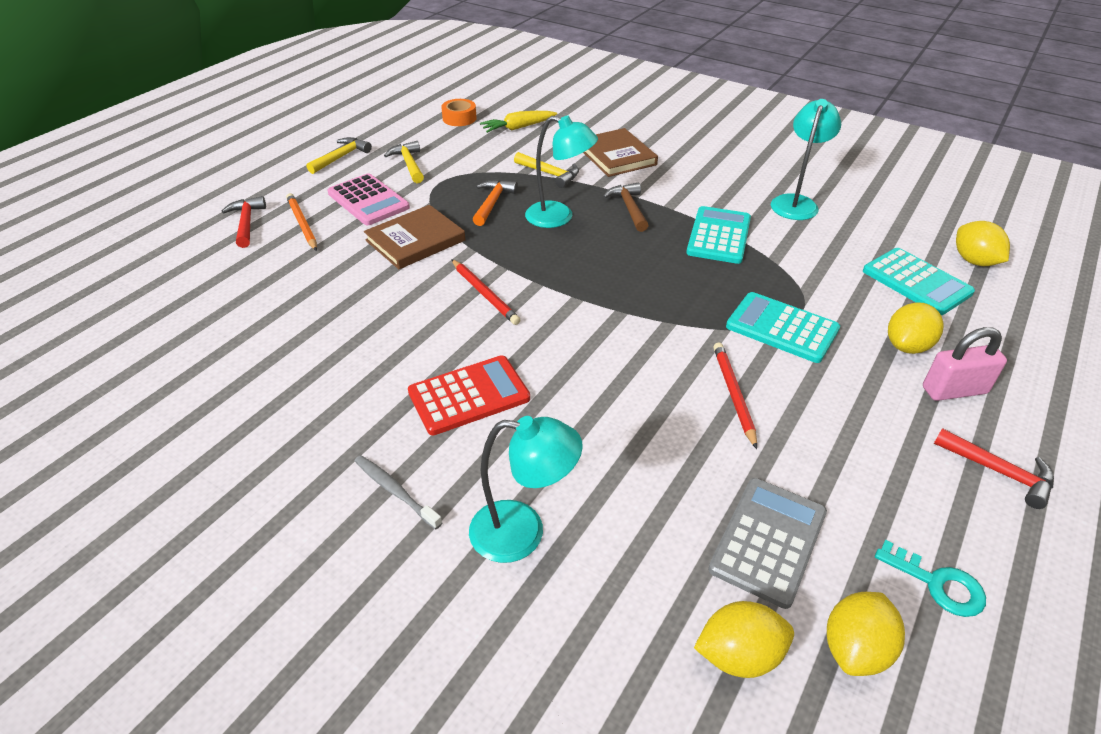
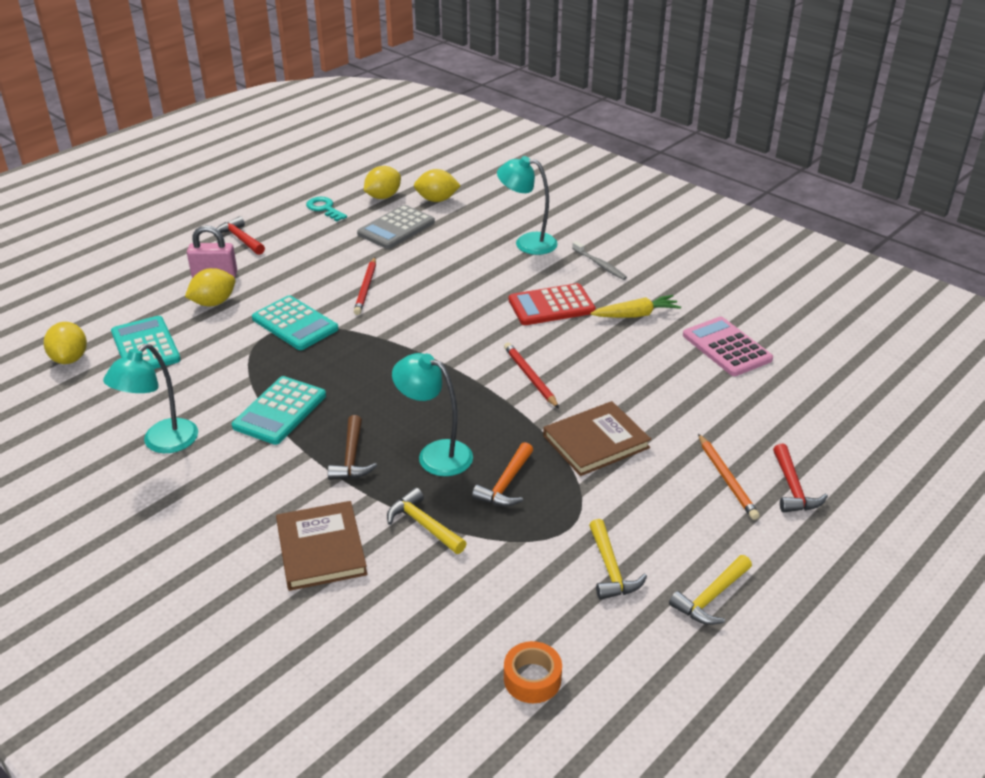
camera: 170 degrees left, 5 degrees down
pink calculator [327,173,410,225] -> pink calculator moved to [683,317,773,376]
yellow carrot [480,111,557,133] -> yellow carrot moved to [590,295,681,318]

